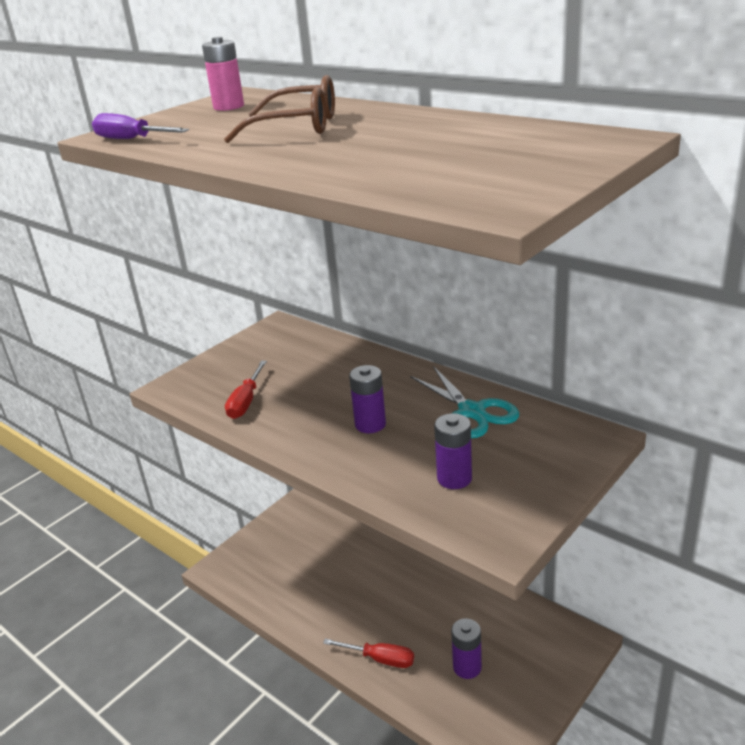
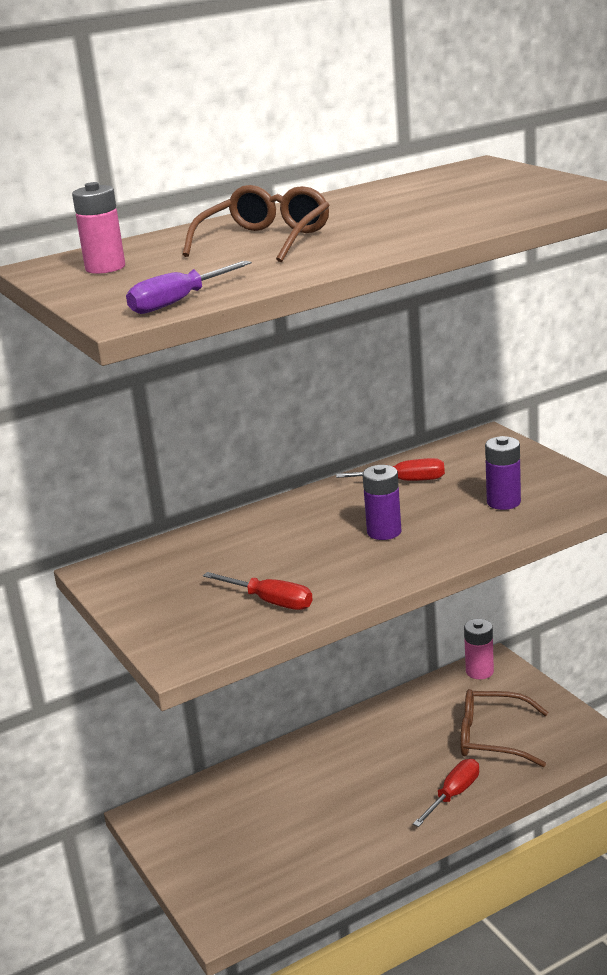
camera: 70 degrees left, 5 degrees down
turquoise scissors [410,366,519,438] -> red screwdriver [336,458,445,481]
purple battery [451,618,482,679] -> brown glasses [460,689,549,767]
none -> pink battery [464,619,494,679]

